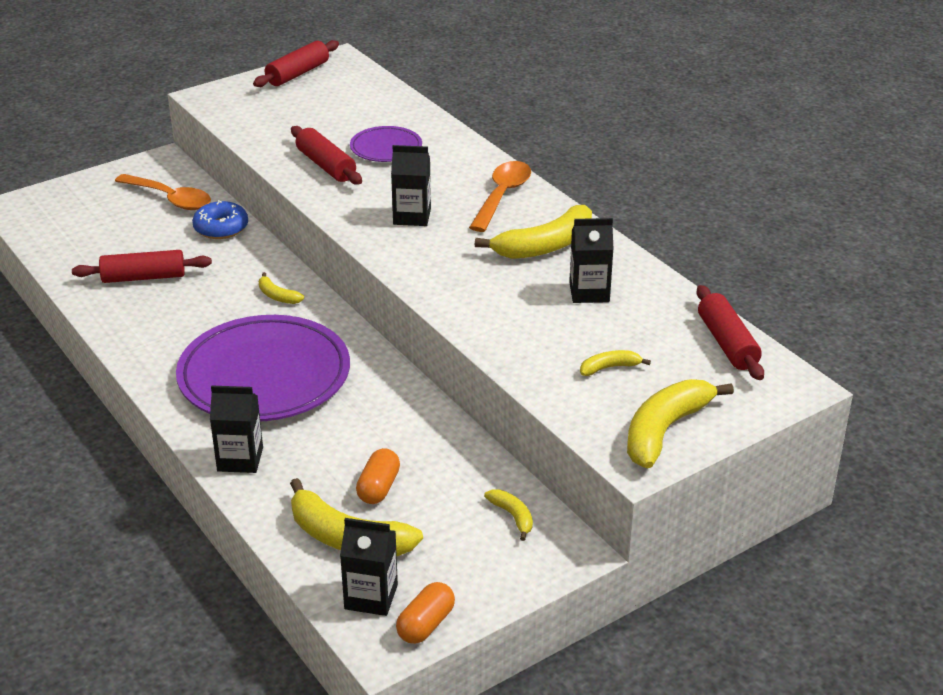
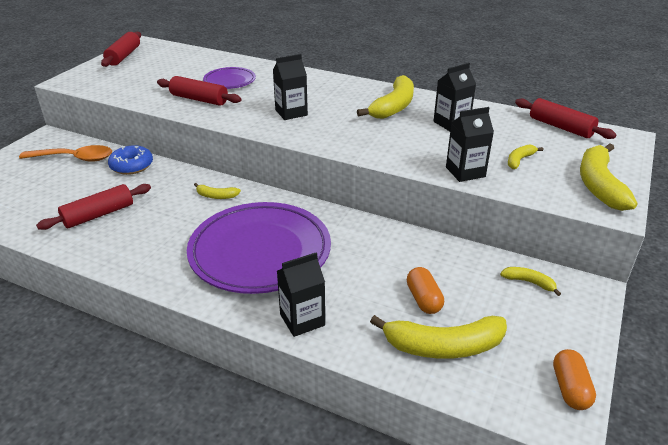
camera: 30 degrees left, 0 degrees up
black carton [340,518,398,616] -> black carton moved to [446,107,494,182]
orange spoon [469,161,531,232] -> none

